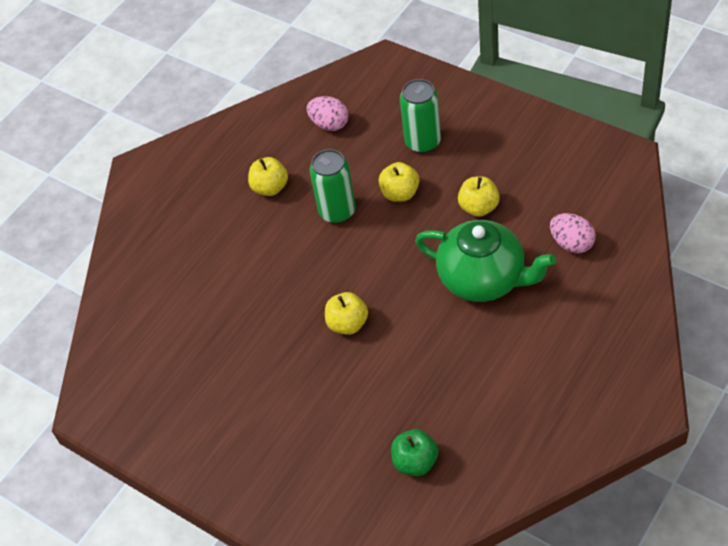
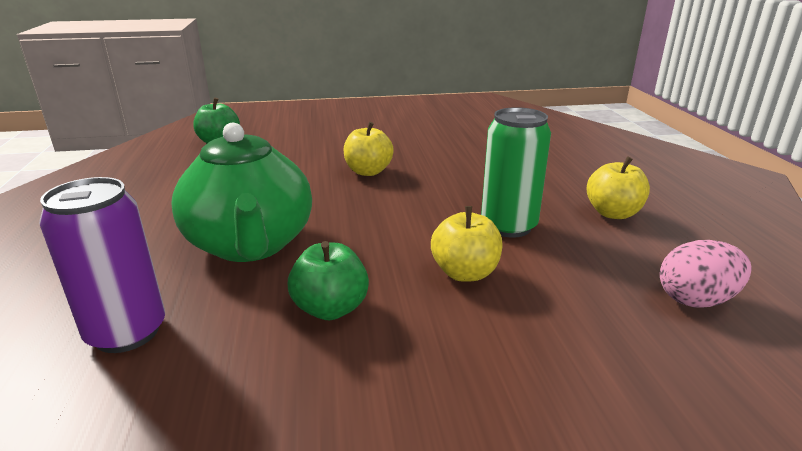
camera: 130 degrees right, 25 degrees down
green can [400,79,441,153] -> none
green teapot [415,220,556,302] -> green teapot turned 90 degrees counterclockwise [171,122,312,262]
yellow apple [458,176,500,217] -> green apple [288,241,369,320]
pink egg [550,213,596,253] -> purple can [39,177,165,353]

